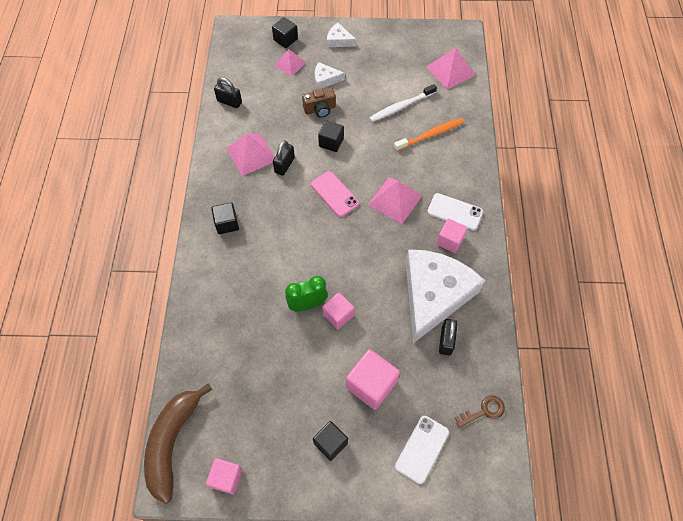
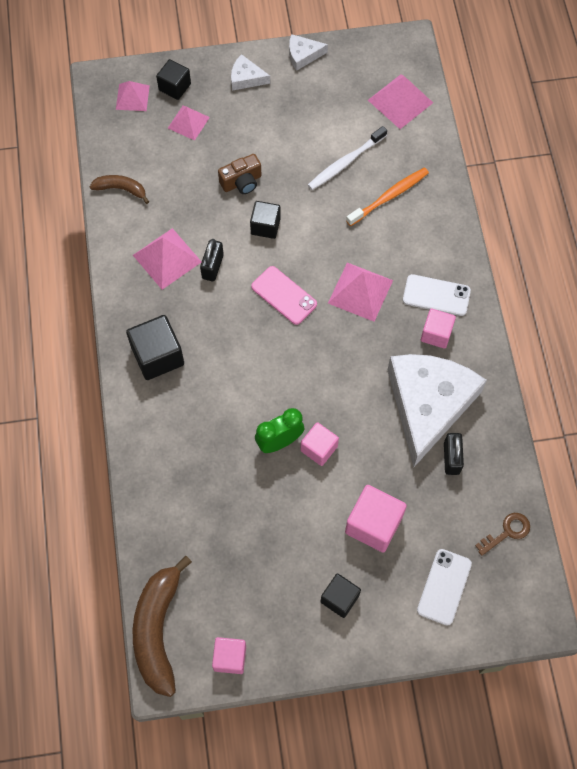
camera: 10 degrees left, 5 degrees up
black cube [211,202,239,234] -> black cube [126,315,184,380], size x1.57
black padlock [214,77,242,108] -> brown banana [90,175,149,204]
white cheese [315,62,345,89] -> white cheese moved to [289,34,328,71]
none -> pink pyramid [116,81,150,111]

